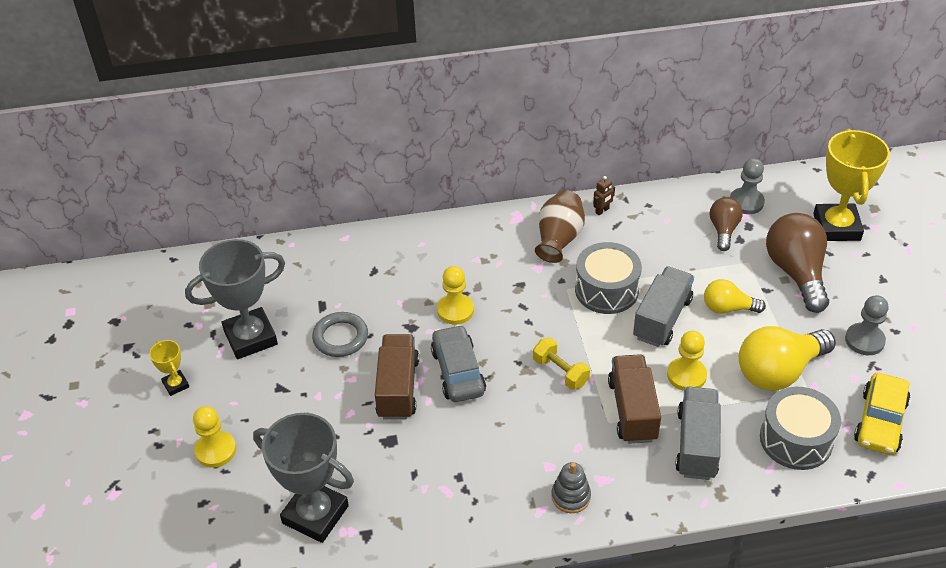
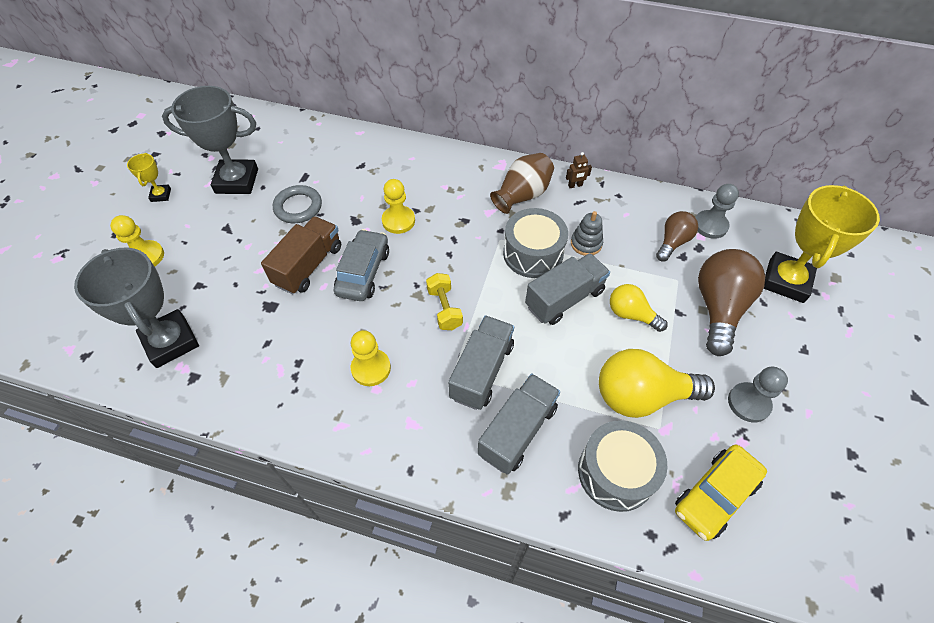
camera: 25 degrees right, 10 degrees up
grey stacking toy [551,462,591,513] -> grey stacking toy moved to [571,211,603,256]
brown truck [608,354,661,444] -> grey truck [448,316,514,410]
yellow pawn [667,331,707,391] -> yellow pawn moved to [351,330,391,386]

